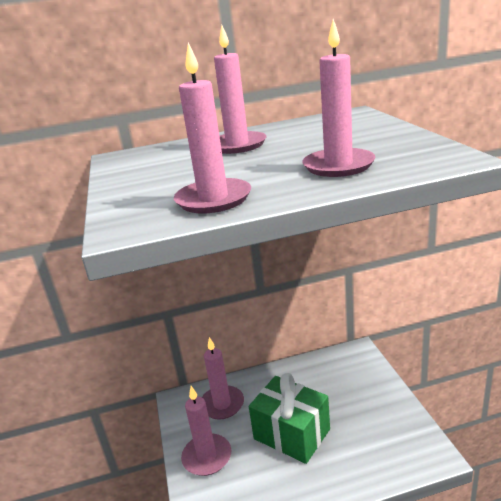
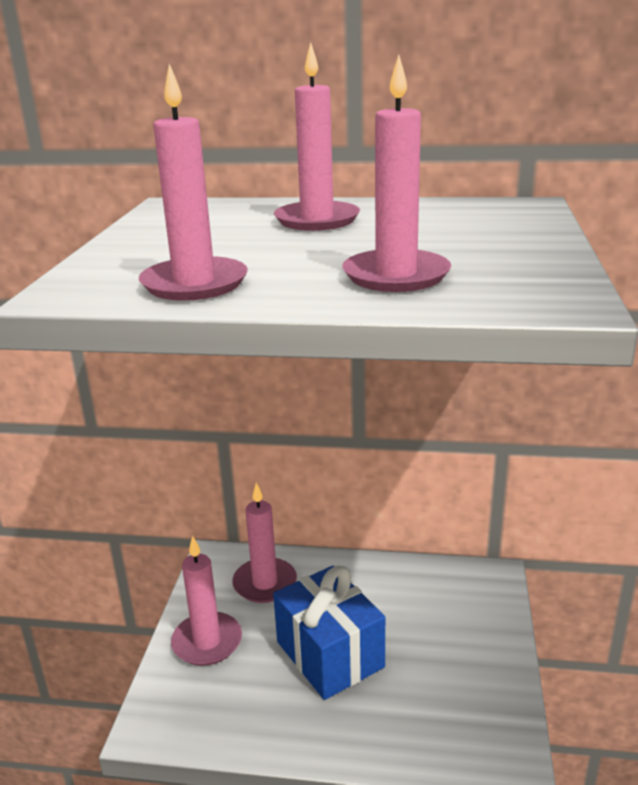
camera: 20 degrees right, 0 degrees up
green gift [249,373,330,464] -> blue gift [273,565,385,700]

